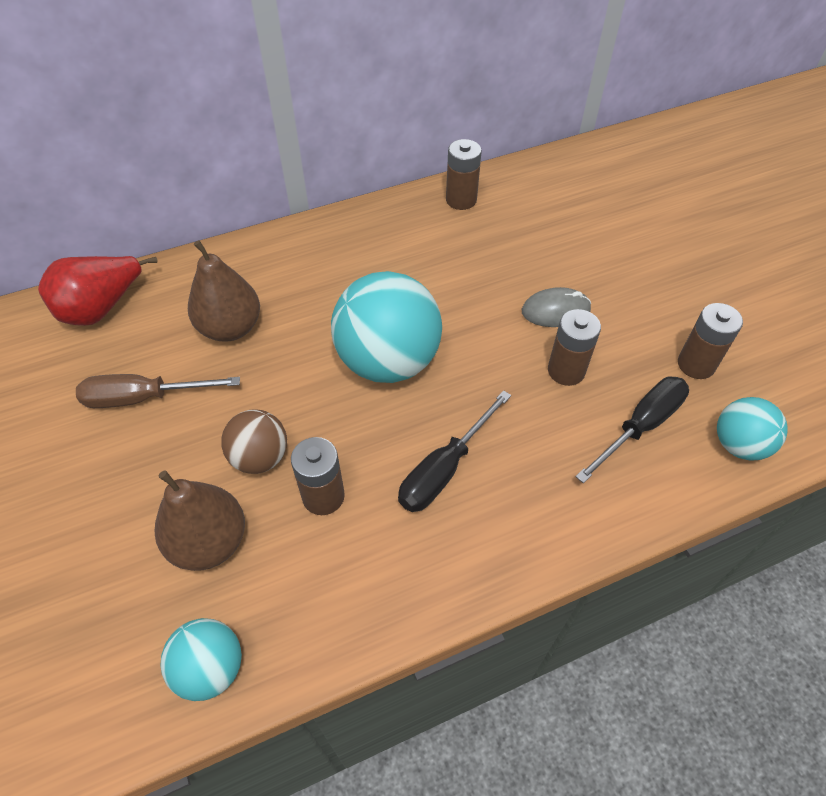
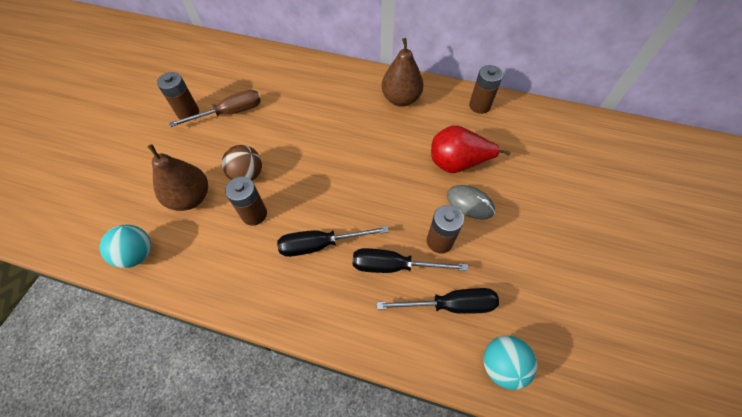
camera: 40 degrees right, 5 degrees up
red pear [38,256,158,326] -> red pear moved to [431,125,511,173]
brown screwdriver [76,374,240,408] -> brown screwdriver turned 120 degrees clockwise [169,90,261,127]
brown pear [188,240,260,342] -> brown pear moved to [382,38,424,107]
turquoise ball [331,271,442,383] -> none
brown battery [678,303,743,379] -> brown battery moved to [157,72,199,119]
none -> black screwdriver [353,248,468,273]

